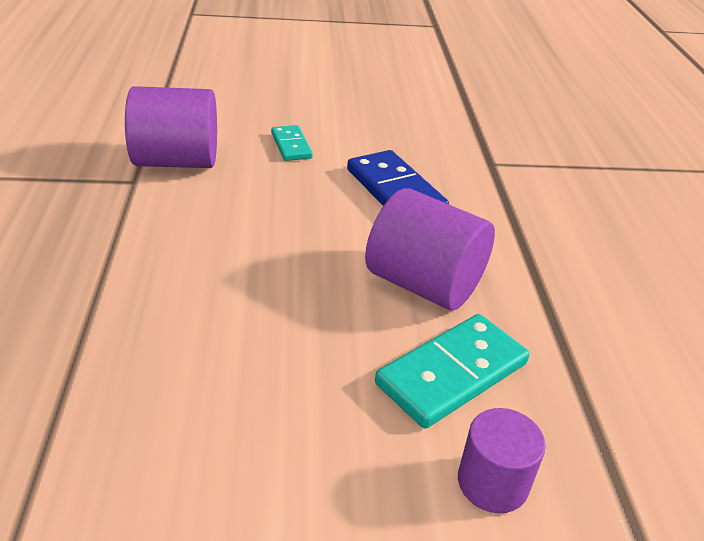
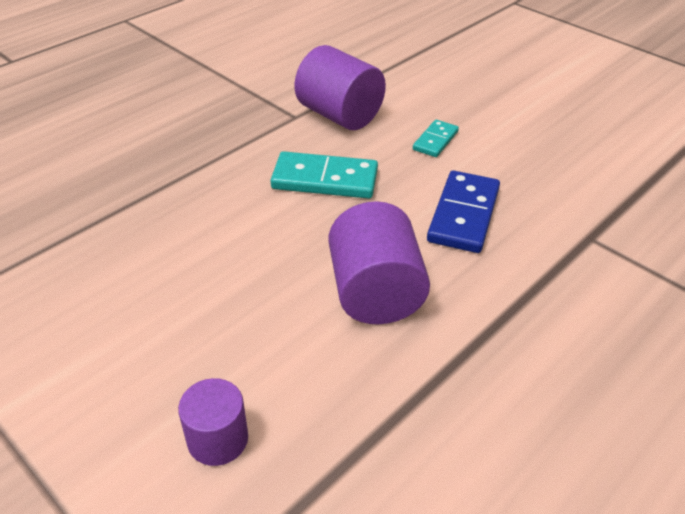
camera: 50 degrees right, 5 degrees up
turquoise domino [375,314,530,428] -> turquoise domino moved to [271,151,378,199]

